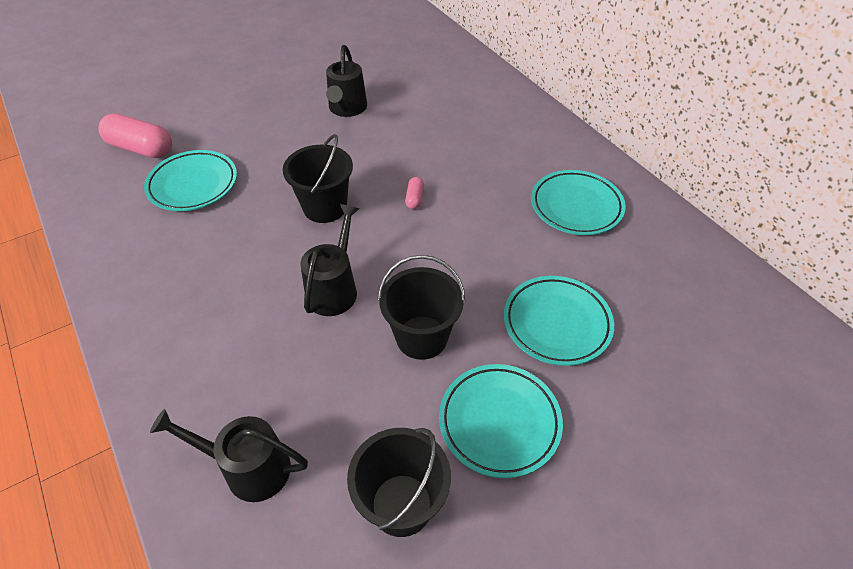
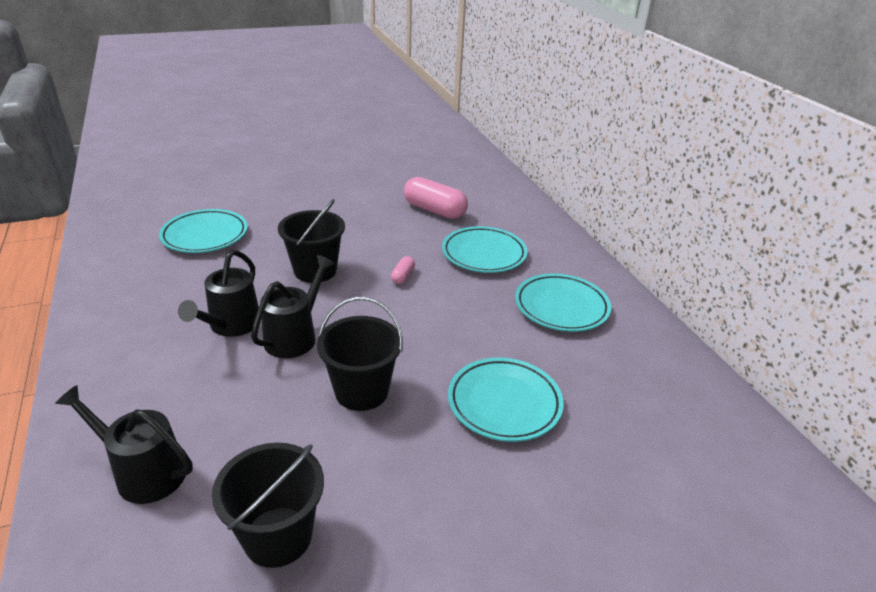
camera: 10 degrees right, 15 degrees down
pink capsule [98,113,172,158] -> pink capsule moved to [404,177,468,219]
black watering can [326,45,367,117] -> black watering can moved to [178,250,259,337]
turquoise plate [439,364,563,478] -> turquoise plate moved to [442,226,527,273]

